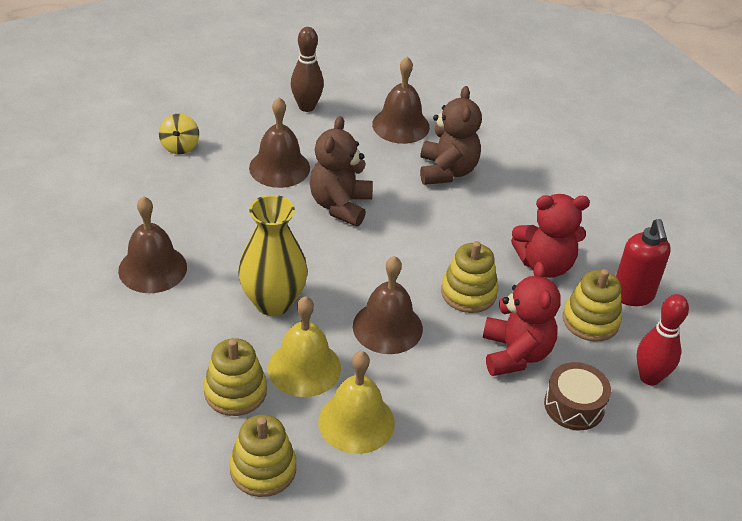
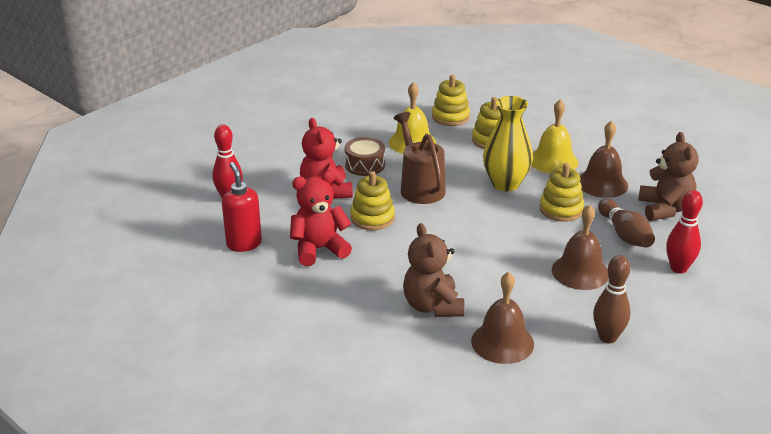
camera: 165 degrees right, 10 degrees down
yellow spinning top [159,114,199,154] -> red bowling pin [666,190,703,273]
yellow bell [268,296,341,397] -> yellow bell moved to [532,99,578,174]
brown teddy bear [310,116,373,227] -> brown teddy bear moved to [639,132,699,221]
brown bell [353,256,423,354] -> brown watering can [394,112,446,204]
brown drum [544,362,611,430] -> brown drum moved to [345,137,385,176]
yellow stacking toy [563,269,622,342] -> yellow stacking toy moved to [540,163,584,222]
none -> brown bowling pin [598,199,655,248]

